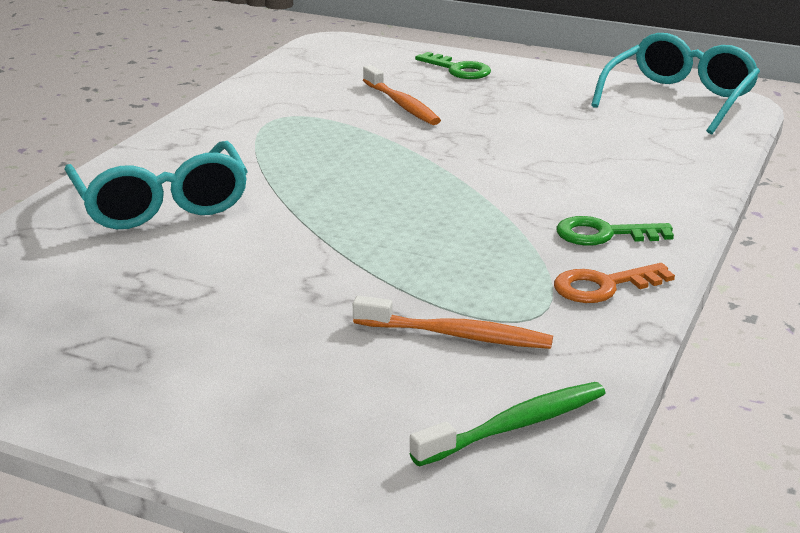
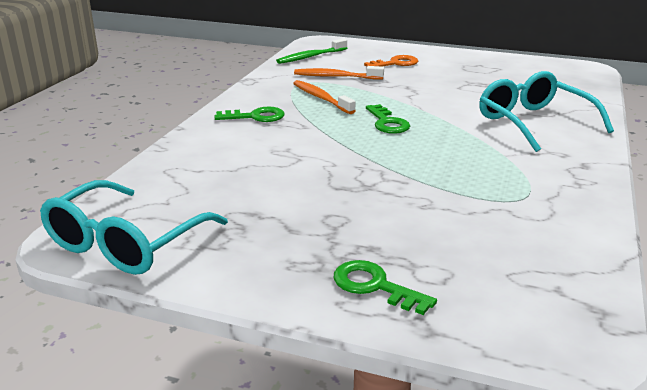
camera: 175 degrees right, 0 degrees up
orange toothbrush [363,65,441,125] -> orange toothbrush moved to [293,80,356,114]
orange key [554,263,675,303] -> orange key moved to [364,55,418,67]
none -> green key [366,104,410,134]

